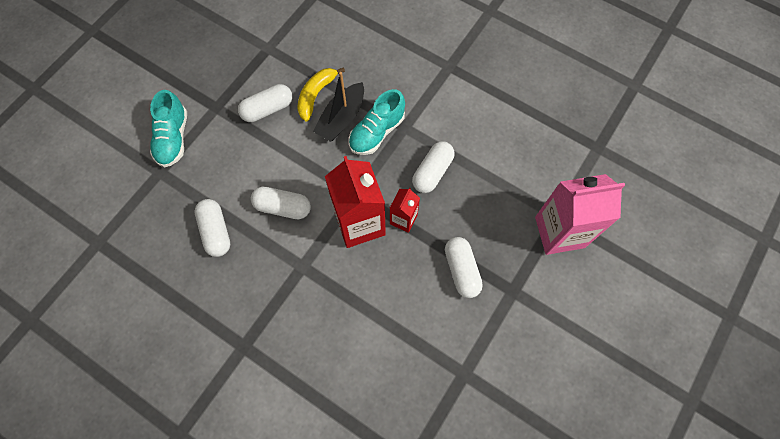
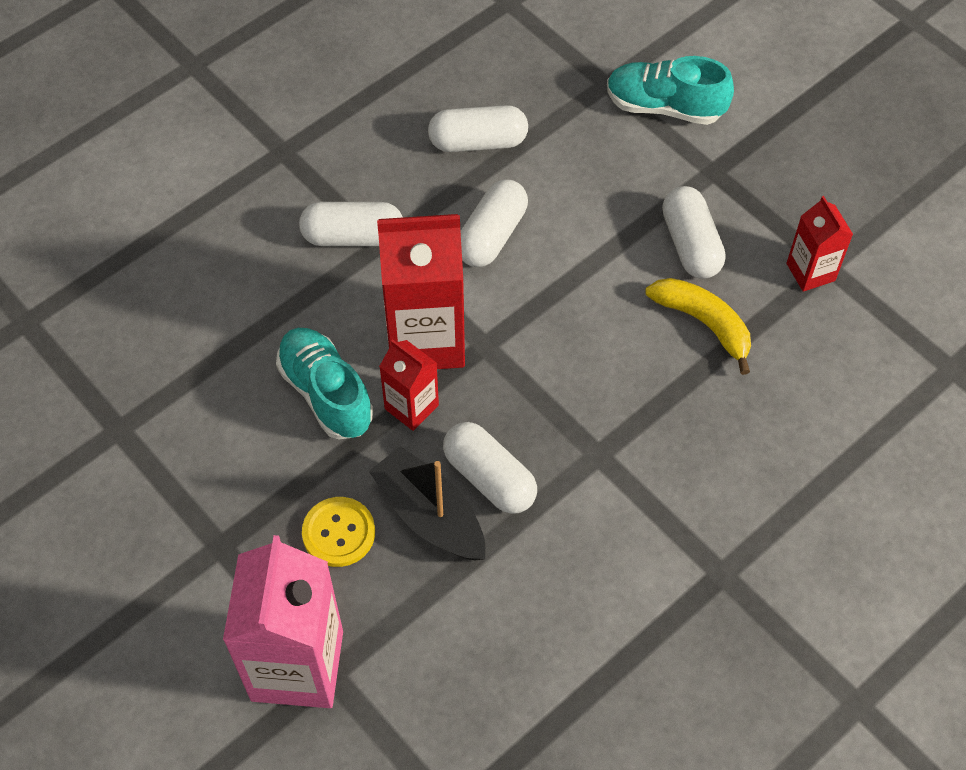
camera: 105 degrees right, 10 degrees down
black boat [313,72,364,142] -> black boat moved to [369,446,485,560]
turquoise shoe [349,89,405,155] -> turquoise shoe moved to [276,328,373,440]
white capsule [445,237,483,298] -> white capsule moved to [299,202,403,246]
none -> yellow button [302,497,375,567]
none -> red carton [786,196,853,292]

